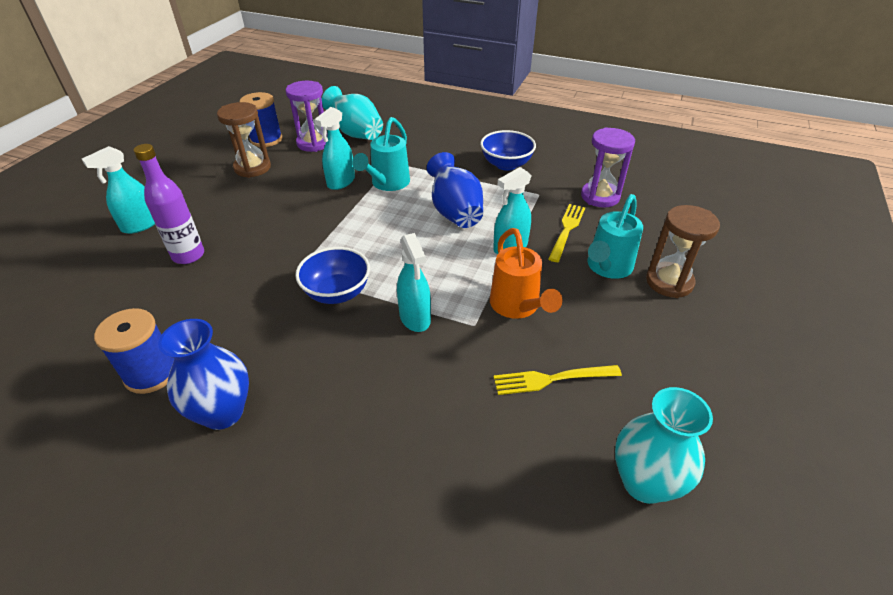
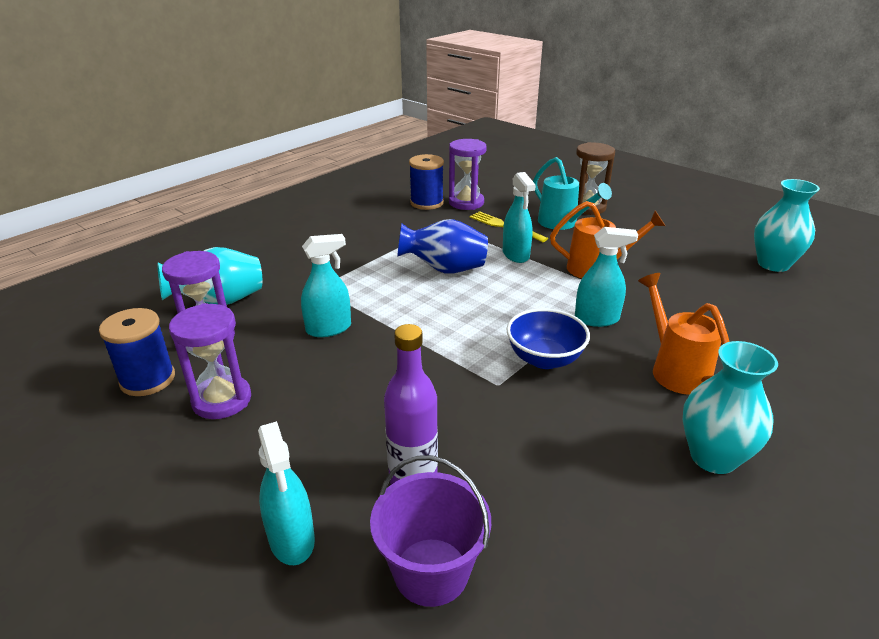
camera: 70 degrees left, 10 degrees down
blue spool [94,308,175,394] -> blue spool moved to [409,154,444,210]
blue vase [158,319,249,430] -> turquoise vase [683,341,778,474]
brown hourglass [217,102,271,178] -> purple hourglass [169,303,251,419]
turquoise spray bottle [314,107,355,190] -> turquoise spray bottle turned 75 degrees counterclockwise [301,234,351,337]
turquoise watering can [352,117,410,191] -> none
blue bowl [480,130,536,171] -> none
yellow fork [493,365,622,395] -> none
none -> purple bucket [370,455,491,607]
none -> orange watering can [638,273,729,395]

